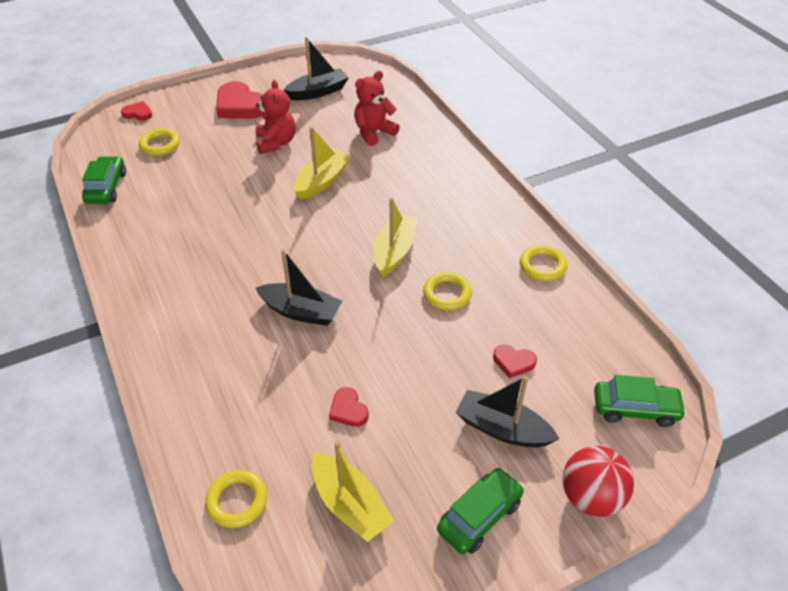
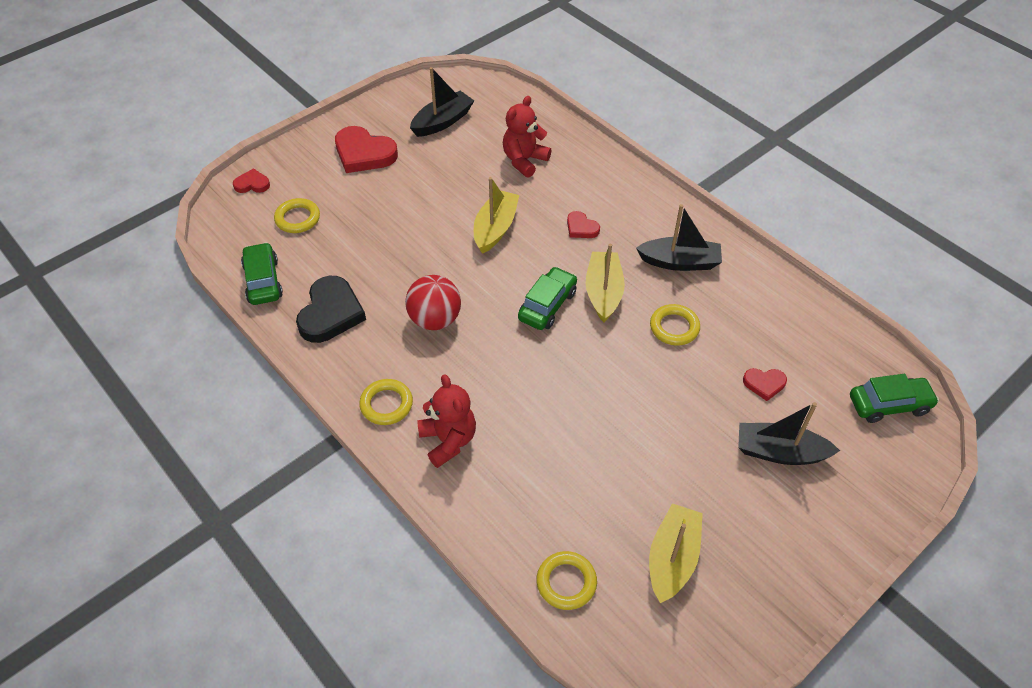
camera: 15 degrees left, 5 degrees up
red teddy bear [256,80,296,154] -> red teddy bear moved to [417,374,476,468]
black boat [256,249,342,326] -> black boat moved to [636,204,722,271]
yellow boat [312,441,394,542] -> yellow boat turned 105 degrees counterclockwise [649,503,703,603]
red heart [329,387,369,427] -> red heart moved to [567,211,600,238]
green car [437,467,524,554] -> green car moved to [518,267,577,330]
yellow ring [520,245,567,282] -> yellow ring moved to [359,379,413,425]
red ball [563,446,634,517] -> red ball moved to [405,275,461,330]
none -> black heart [296,276,366,343]

